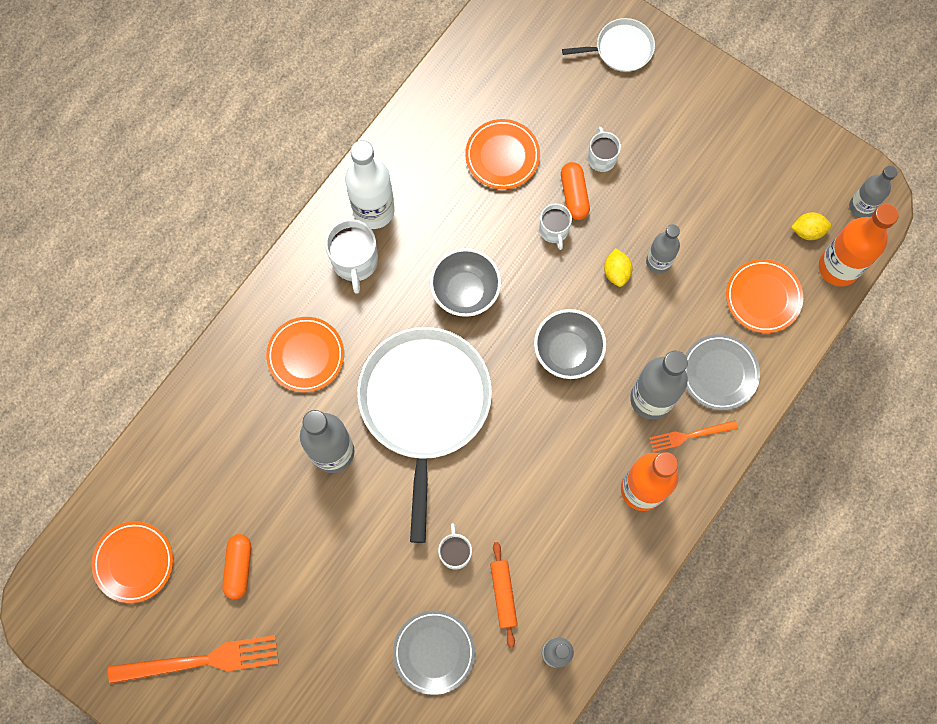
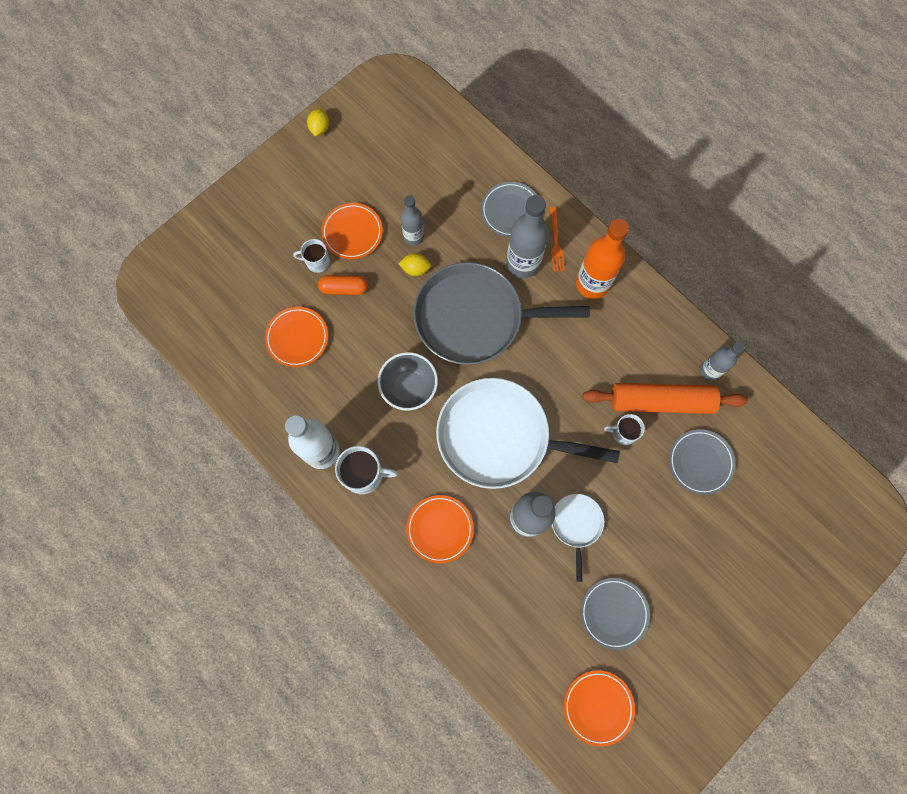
camera: 80 degrees left, 0 degrees up
orange fork [108,635,279,684] -> none
orange capsule [222,534,251,599] -> grey plate [580,578,650,650]
orange rolling pin [490,542,518,647] -> orange rolling pin [583,383,748,414], size x1.95
grey bowl [534,309,606,379] -> grey pan [413,262,590,365]
white mug [539,204,572,250] -> none
white pan [562,18,655,72] -> white pan moved to [552,494,604,582]
orange plate [726,259,803,333] -> orange plate moved to [321,203,383,259]
yellow lemon [791,212,831,240] -> yellow lemon moved to [307,108,329,137]
orange bottle [819,203,899,287] -> none
grey bottle [849,166,897,218] -> none

